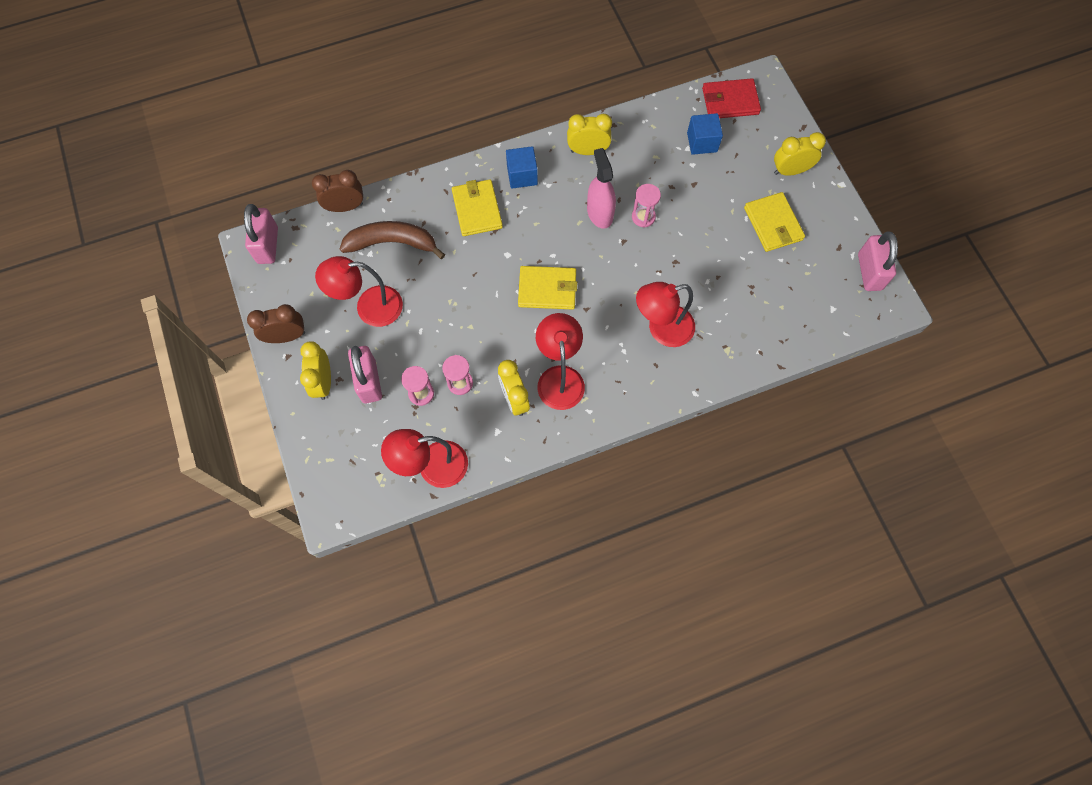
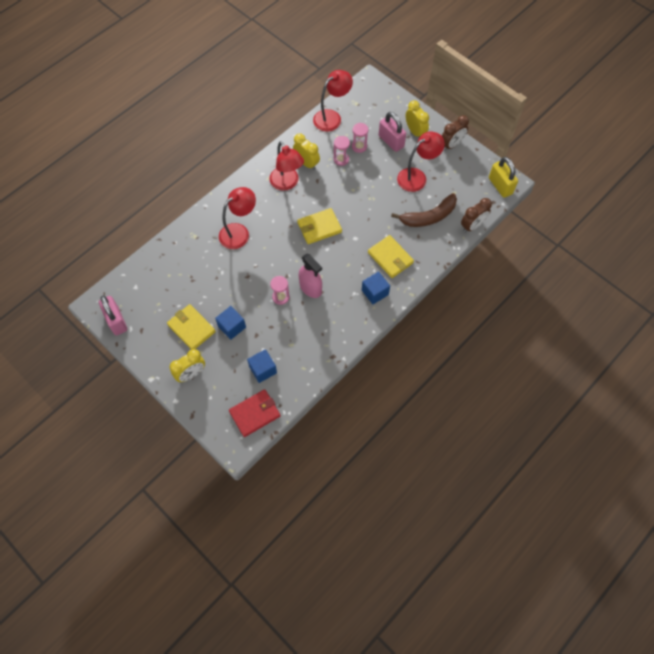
camera: 155 degrees right, 5 degrees down
pink padlock [244,204,278,264] -> yellow padlock [489,157,518,198]
yellow clock [567,114,612,155] -> none
none -> blue cube [215,306,246,340]

